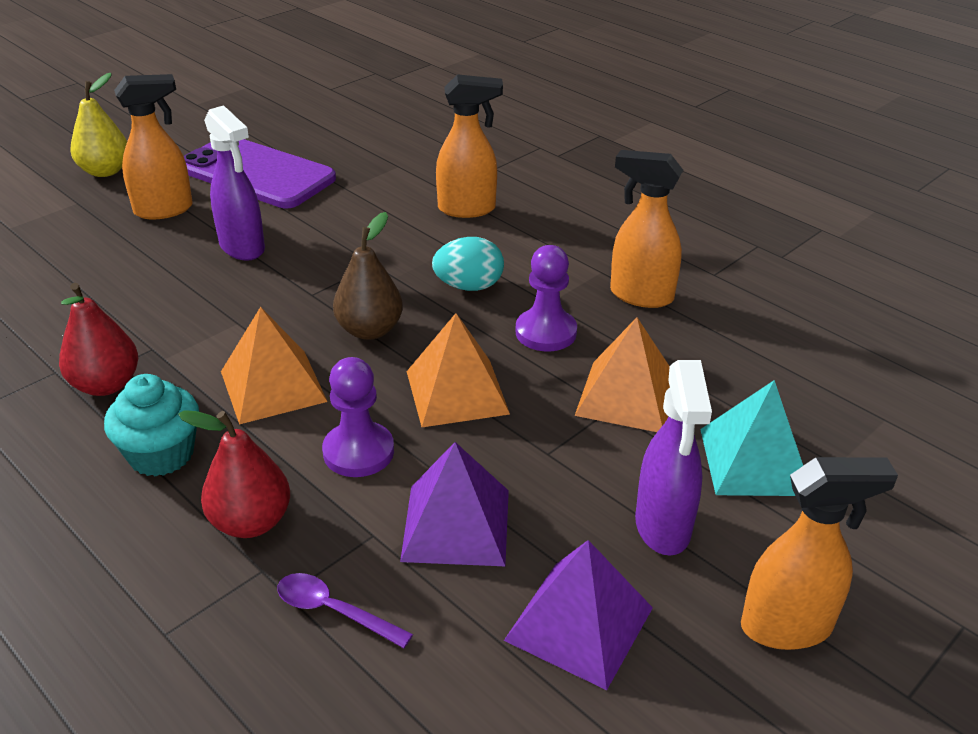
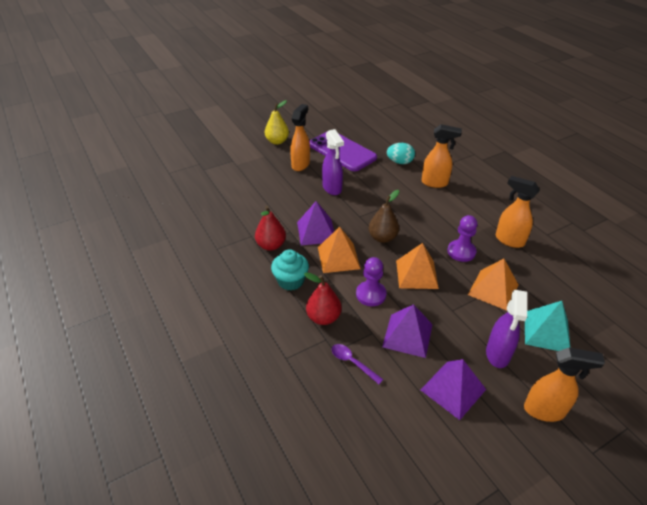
camera: 15 degrees right, 5 degrees up
orange spray bottle [114,74,193,219] -> orange spray bottle turned 60 degrees counterclockwise [290,104,310,171]
turquoise egg [432,237,504,291] -> turquoise egg moved to [387,143,415,164]
none -> purple pyramid [297,201,334,245]

